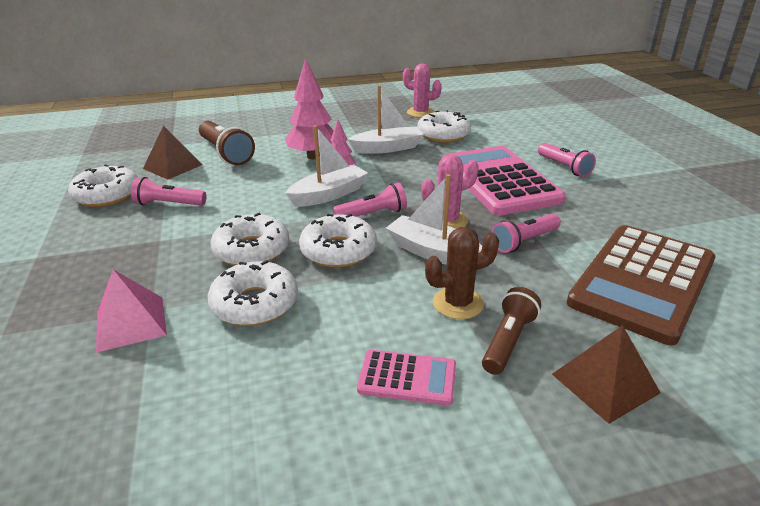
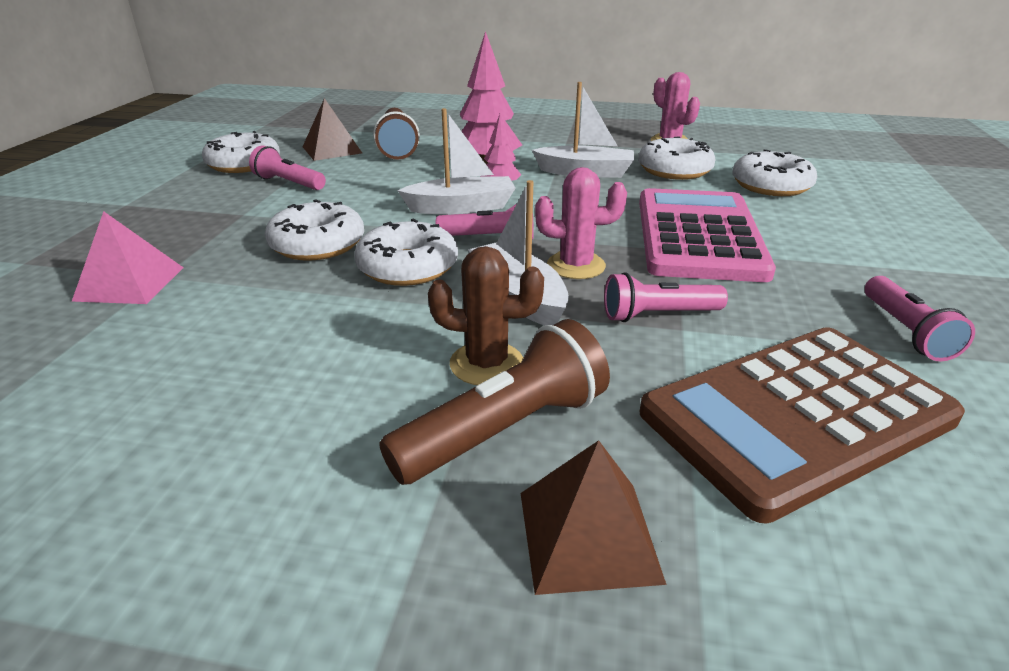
camera: 25 degrees right, 0 degrees up
white donut [207,260,298,326] -> white donut moved to [732,149,817,196]
pink calculator [357,350,456,405] -> none
brown flashlight [482,287,541,375] -> brown flashlight [379,319,610,485], size x1.50
pink flashlight [538,143,596,177] -> pink flashlight moved to [865,276,975,361]

